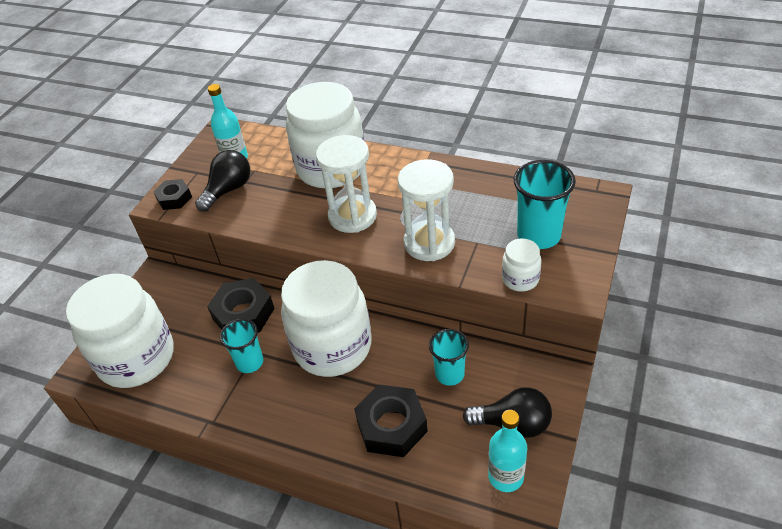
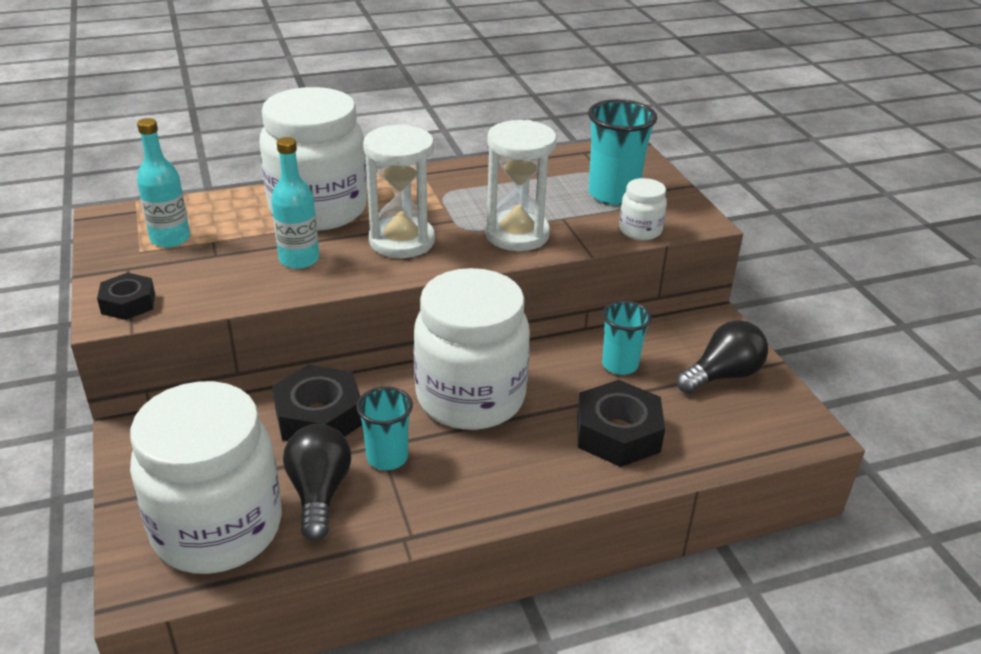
camera: 45 degrees left, 10 degrees down
black light bulb [195,150,250,212] -> black light bulb moved to [283,424,351,541]
turquoise bottle [488,410,527,492] -> turquoise bottle moved to [271,137,319,269]

